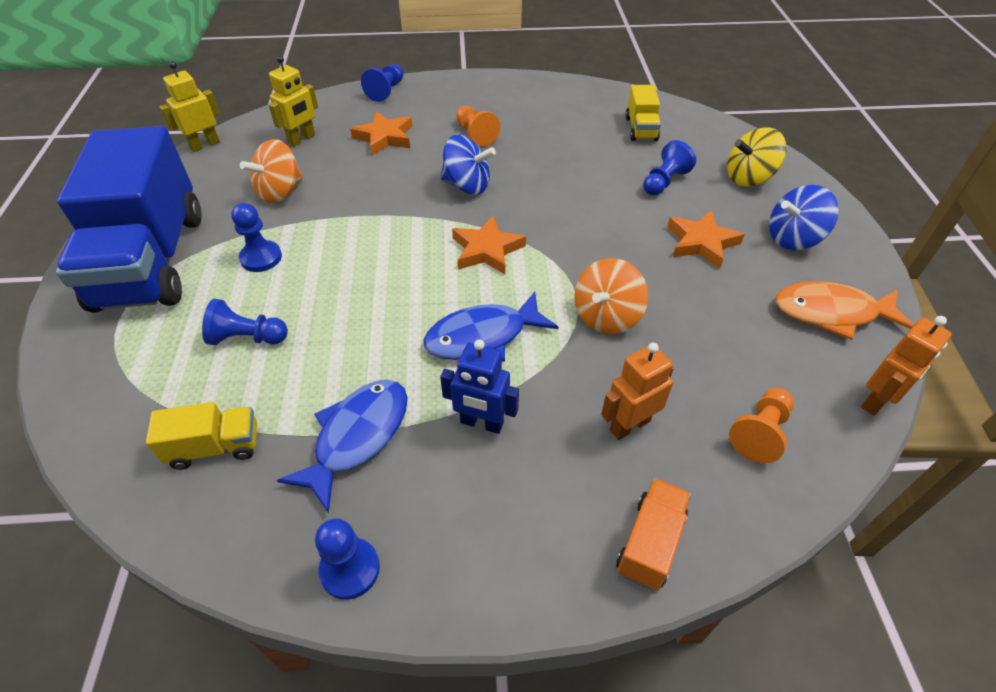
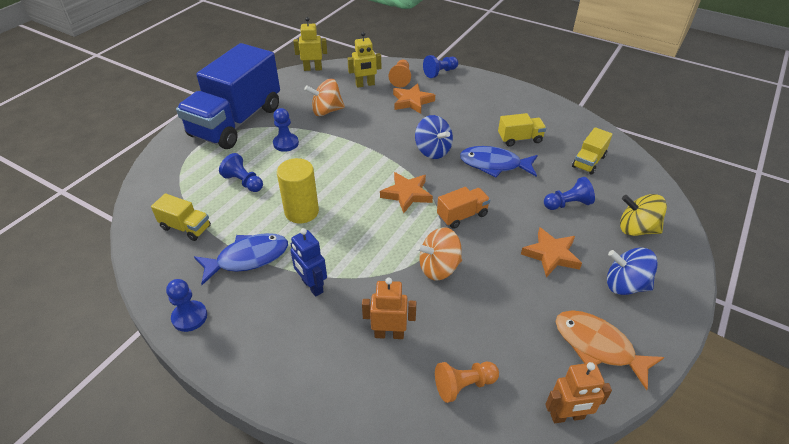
camera: 35 degrees right, 5 degrees down
blue fish [424,292,558,362] -> blue fish moved to [460,146,538,178]
orange pawn [456,106,500,147] -> orange pawn moved to [389,60,411,87]
orange truck [616,478,691,591] -> orange truck moved to [437,187,490,229]
none -> yellow cylinder [277,158,319,224]
none -> yellow truck [498,113,546,147]

